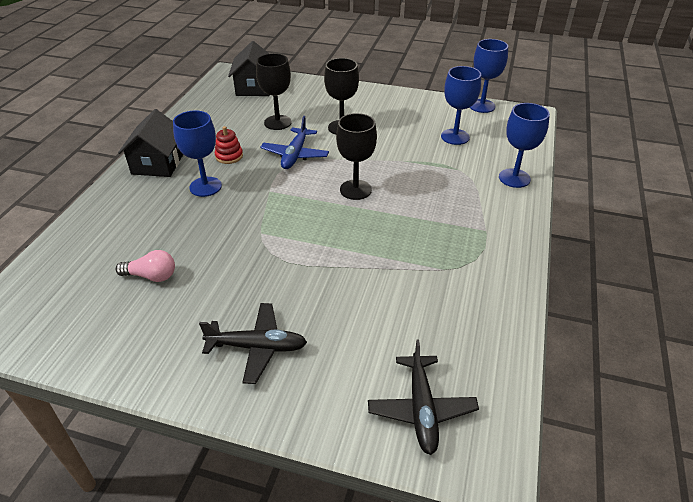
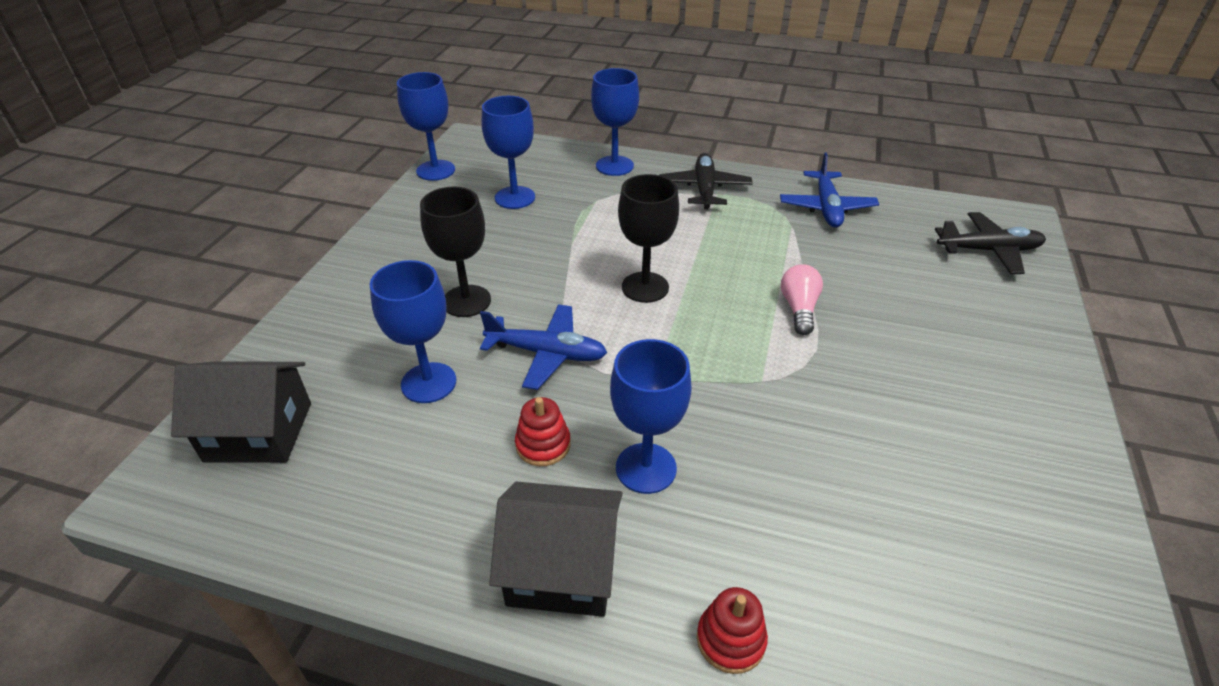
camera: 90 degrees left, 0 degrees up
pink light bulb [115,250,175,282] -> pink light bulb moved to [781,264,823,335]
black plane [199,303,307,384] -> black plane moved to [659,153,753,209]
black goblet [256,53,292,130] -> blue goblet [370,260,456,403]
none -> red stacking toy [697,587,768,674]
none -> blue plane [780,153,879,228]

